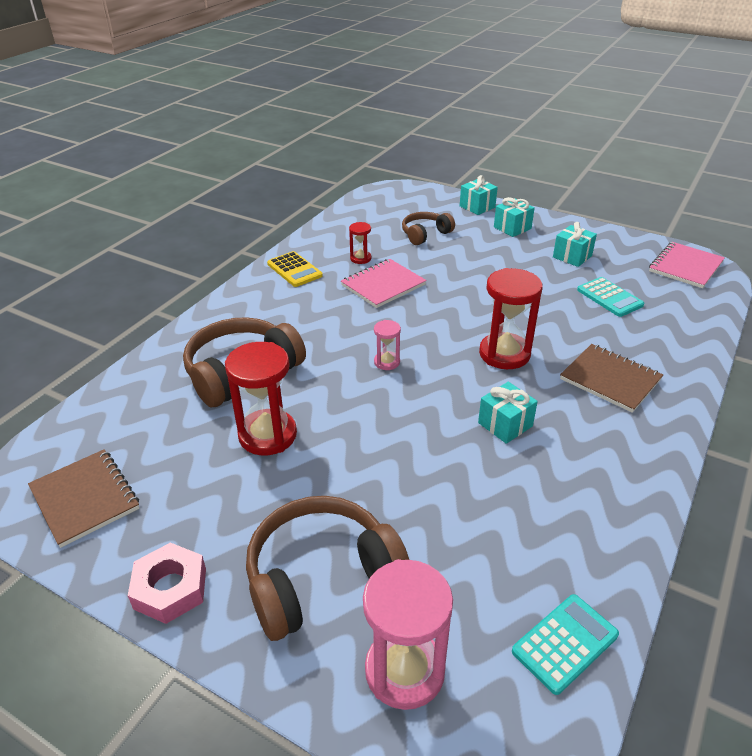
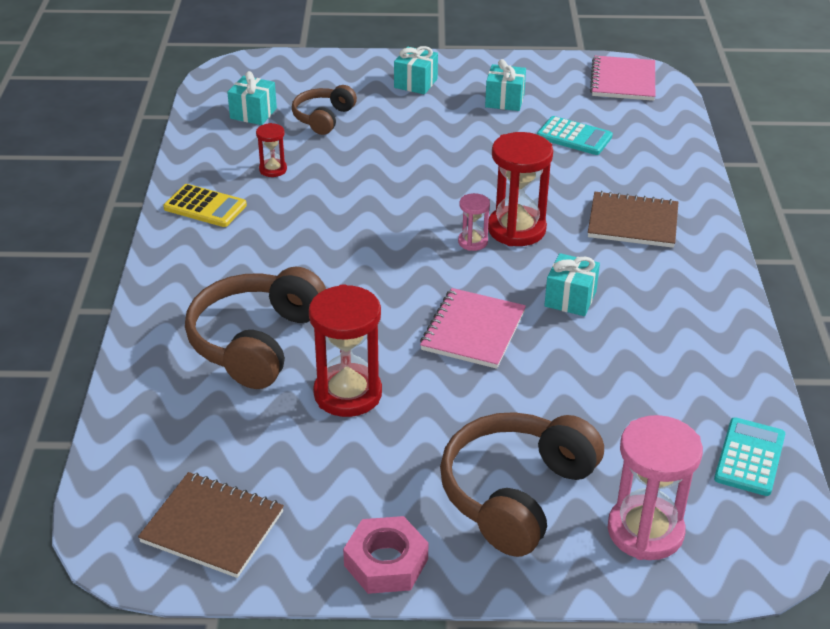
camera: 30 degrees left, 0 degrees up
pink notebook [341,259,427,308] -> pink notebook moved to [420,288,526,369]
pink hourglass [374,320,401,370] -> pink hourglass moved to [458,193,490,251]
turquoise gift [460,175,498,215] -> turquoise gift moved to [227,71,277,125]

